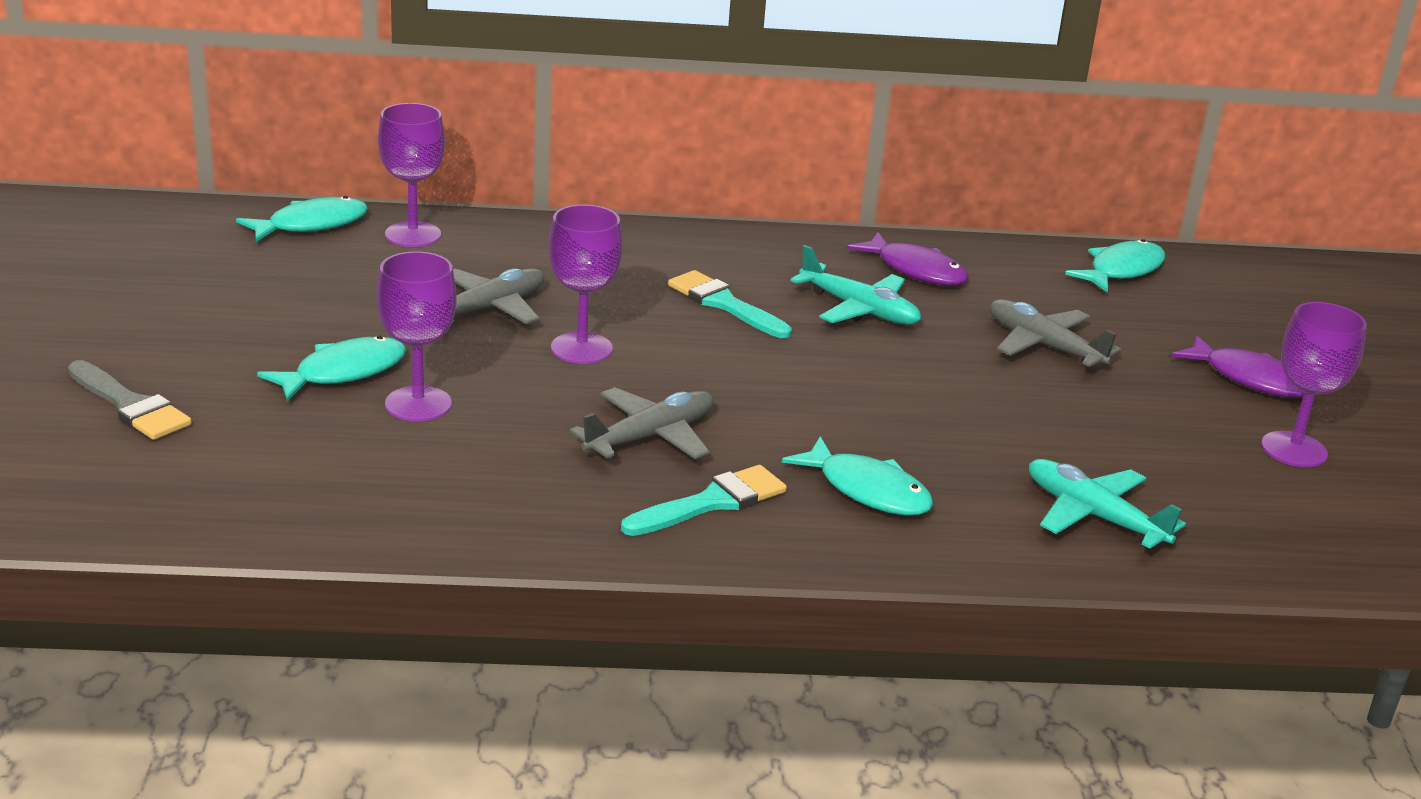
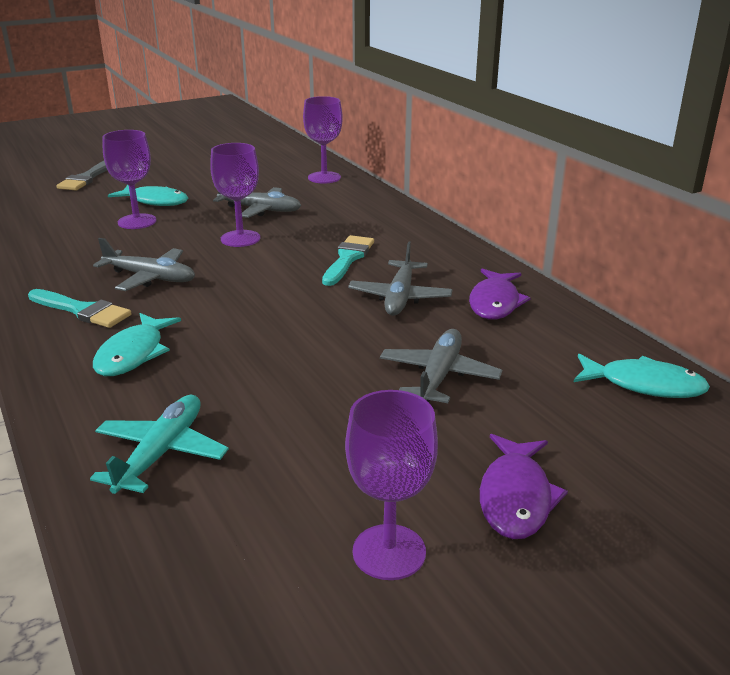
camera: 65 degrees right, 0 degrees up
turquoise fish [236,196,368,242] -> none
turquoise plane [790,245,921,325] -> grey plane [348,241,453,316]

